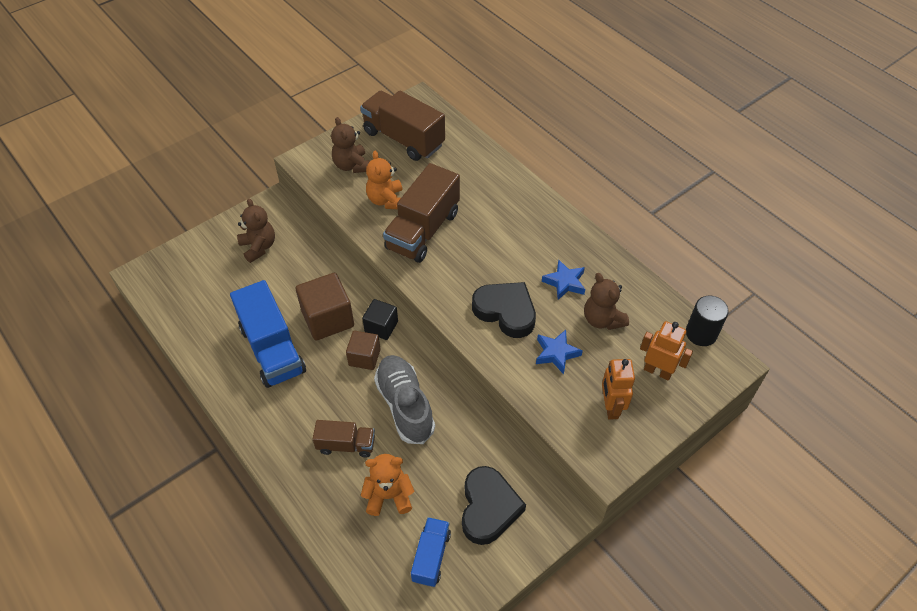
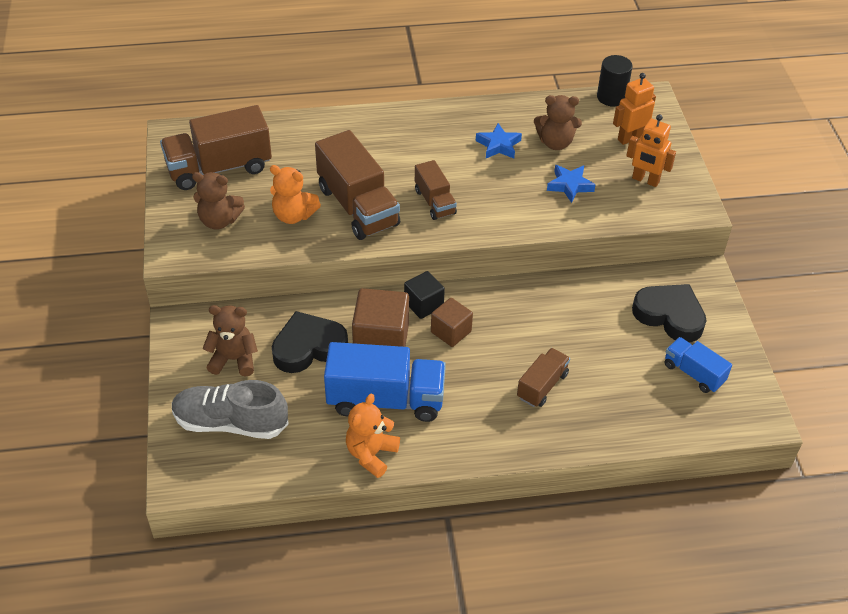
camera: 60 degrees left, 5 degrees down
orange teddy bear [361,454,414,516] -> orange teddy bear moved to [346,394,400,478]
grey shoe [374,355,435,444] -> grey shoe moved to [172,380,289,439]
black heart [472,282,536,338] -> black heart moved to [272,311,348,373]
none -> brown truck [415,160,457,220]

